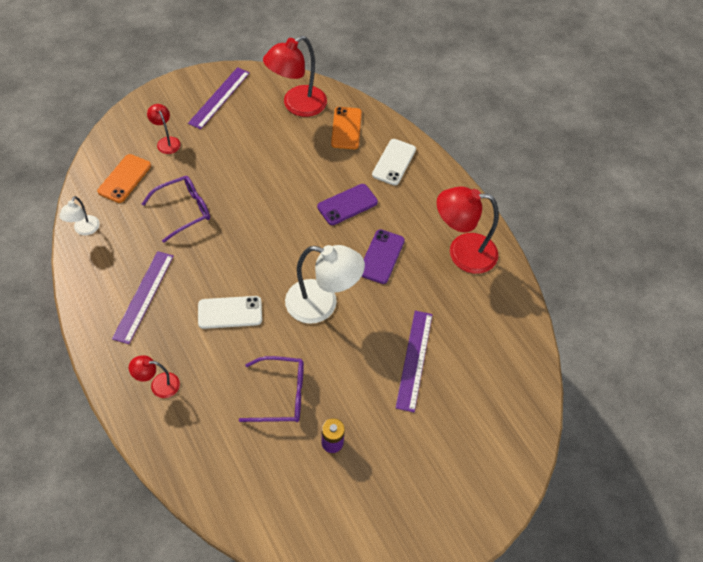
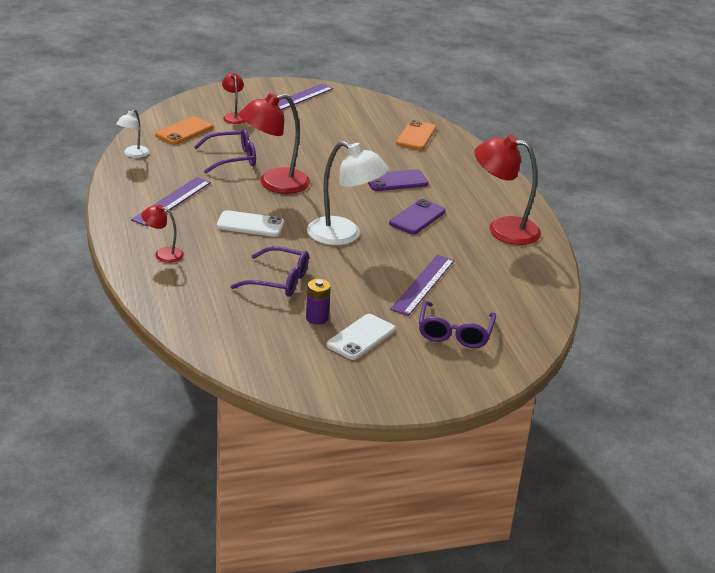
camera: 15 degrees right, 25 degrees down
red lamp [263,36,327,117] -> red lamp moved to [239,93,310,194]
white phone [372,139,416,185] -> white phone moved to [326,314,395,360]
none -> purple glasses [419,301,496,348]

